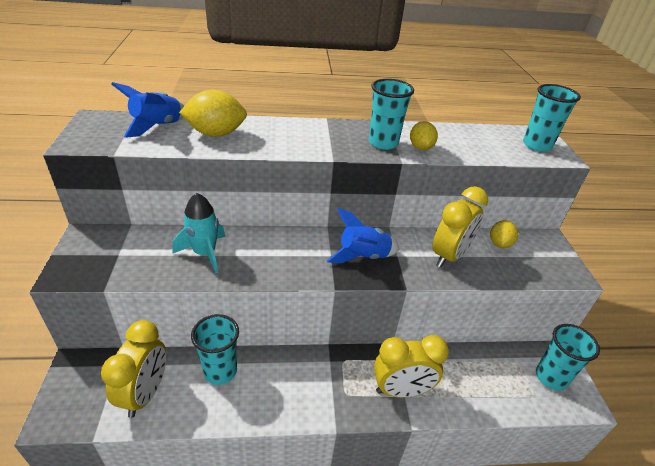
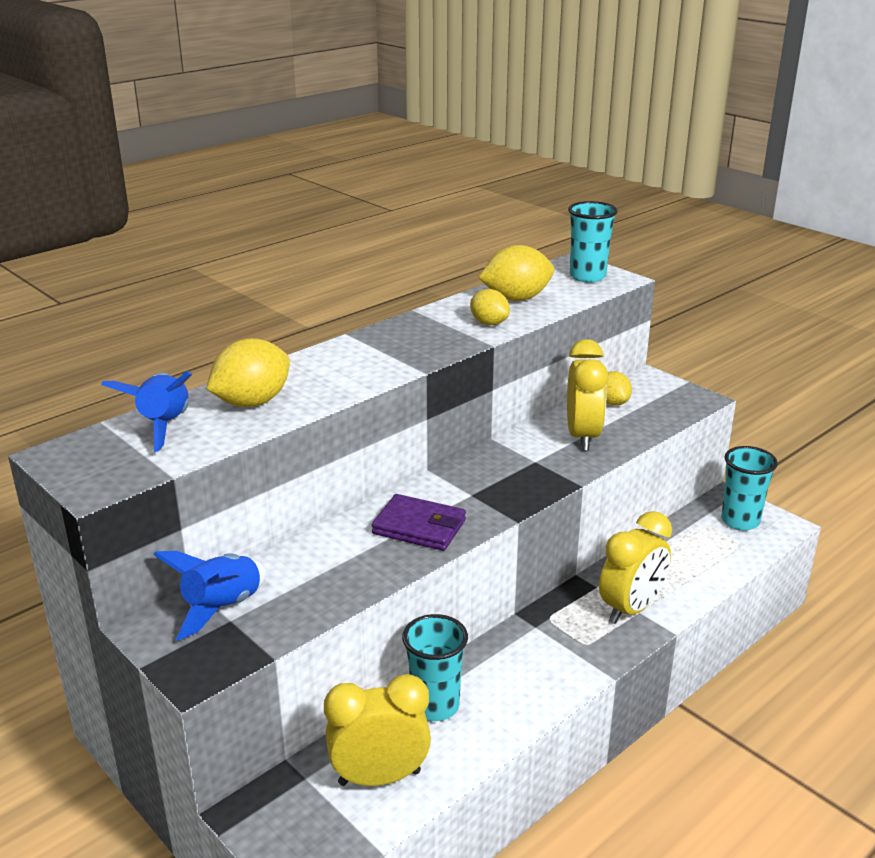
camera: 35 degrees left, 10 degrees down
yellow clock [101,320,166,418] -> yellow clock turned 75 degrees counterclockwise [324,674,431,786]
turquoise rocket [172,193,225,273] -> none
blue rocket [327,208,399,263] -> blue rocket moved to [153,551,267,640]
turquoise cup [369,79,414,150] -> none
none -> purple wallet [372,494,466,551]
none -> yellow lemon [478,245,554,301]

